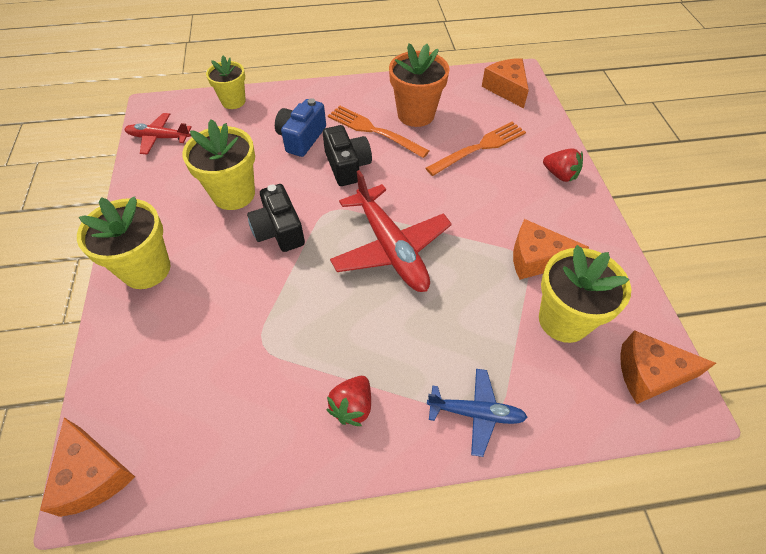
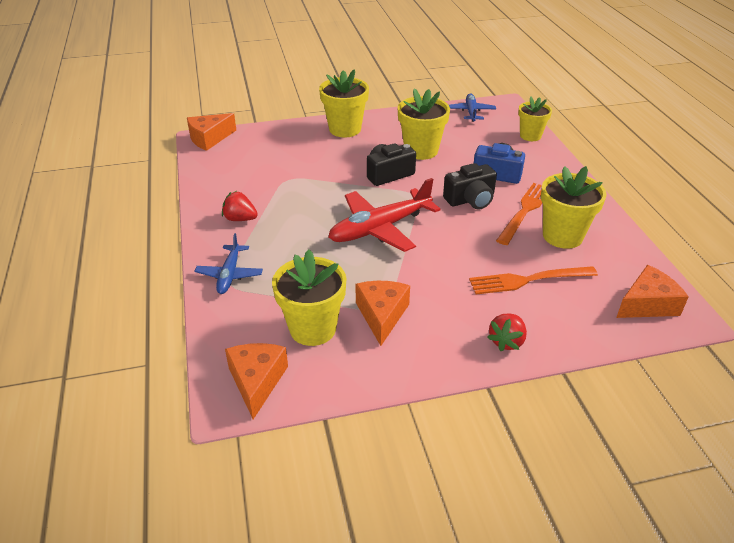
camera: 85 degrees right, 15 degrees down
red plane [124,113,192,155] -> blue plane [449,93,496,122]
orange flower pot [389,43,450,127] -> yellow flower pot [541,166,607,249]
orange fork [426,121,526,176] -> orange fork turned 120 degrees clockwise [469,266,598,295]

